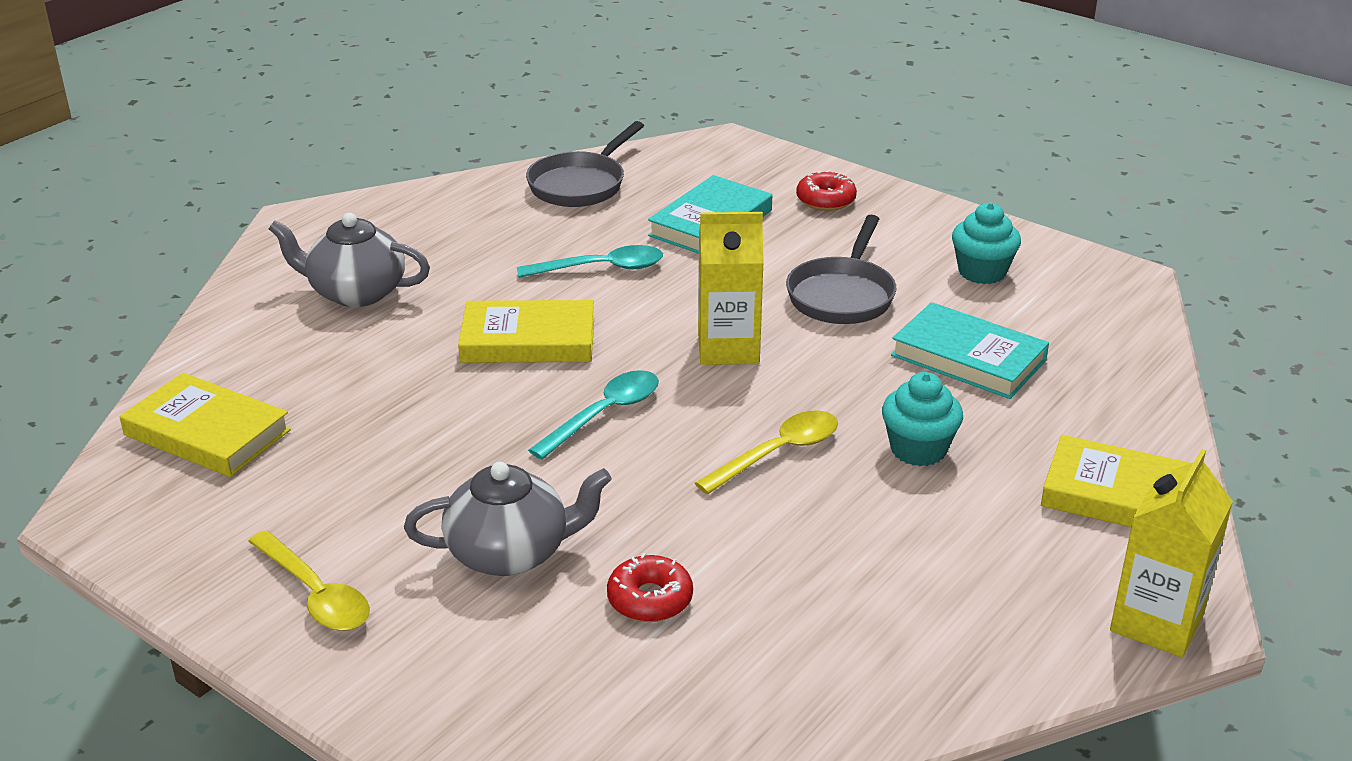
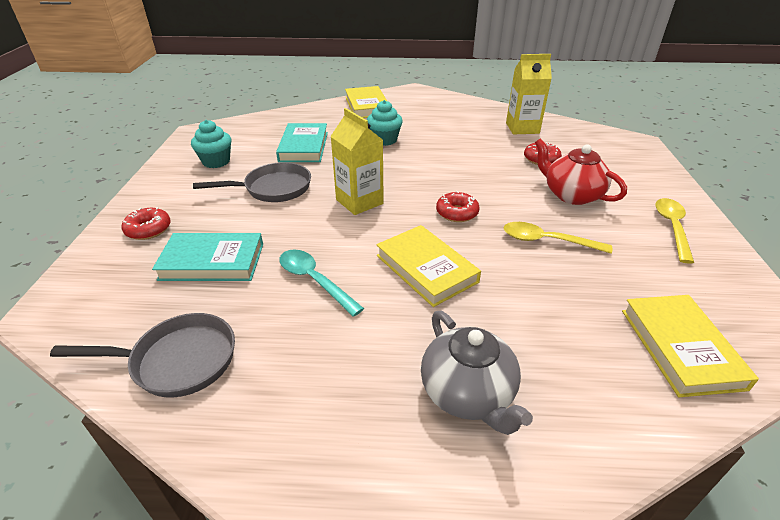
camera: 125 degrees left, 5 degrees up
grey teapot [404,462,612,576] -> red teapot [535,138,627,205]
turquoise spoon [528,370,659,460] -> red donut [436,191,480,222]
yellow spoon [695,410,838,494] -> yellow spoon moved to [503,222,612,254]
yellow carton [1110,449,1233,657] -> yellow carton moved to [506,54,552,134]

